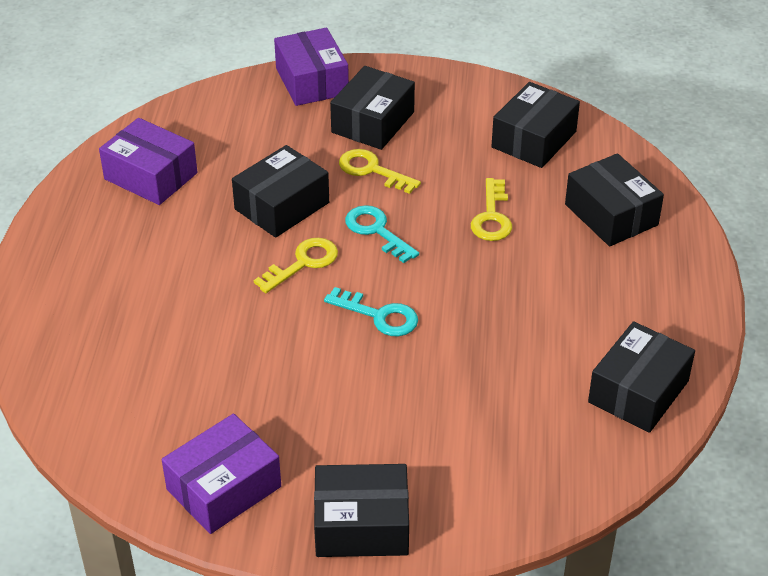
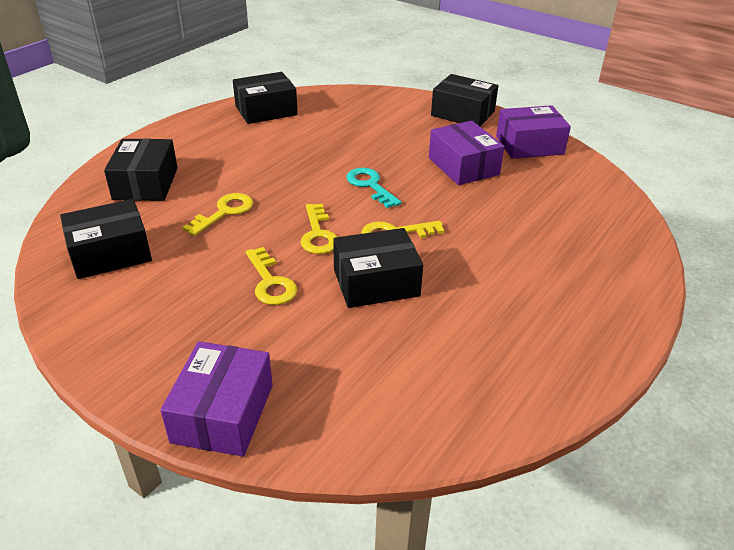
camera: 150 degrees left, 5 degrees down
purple box [99,118,198,205] -> purple box moved to [429,121,505,185]
black box [330,66,415,150] -> none
turquoise key [345,205,419,263] -> yellow key [301,204,337,254]

